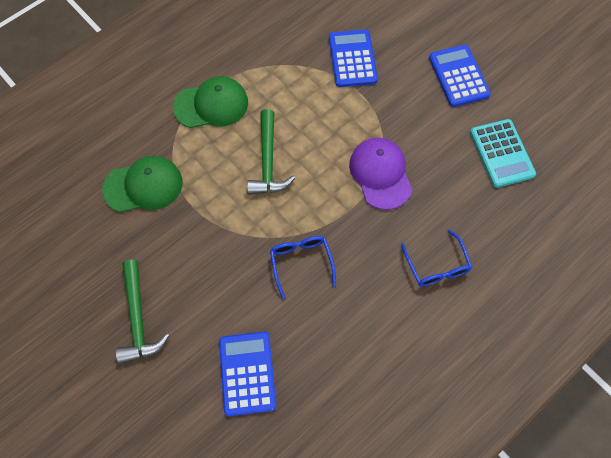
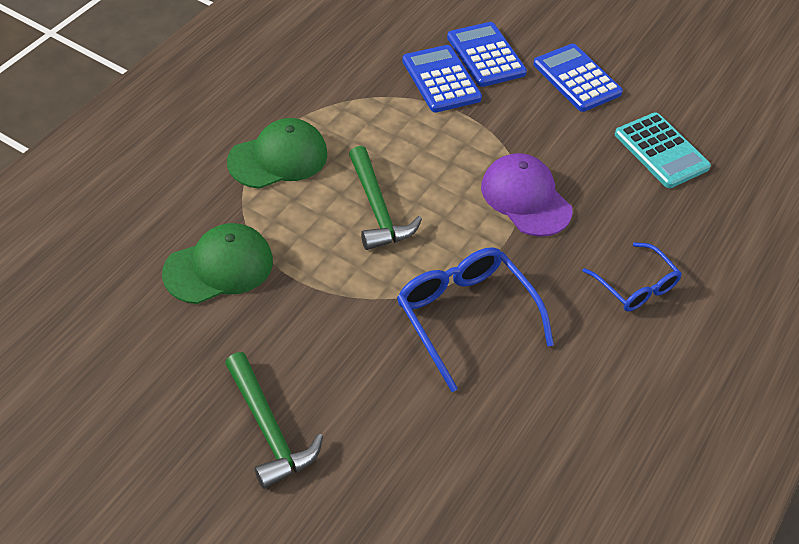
camera: 20 degrees left, 15 degrees down
blue calculator [219,332,276,416] -> blue calculator moved to [447,22,527,87]
blue glasses [270,236,336,299] -> blue glasses [397,247,554,392], size x1.61

